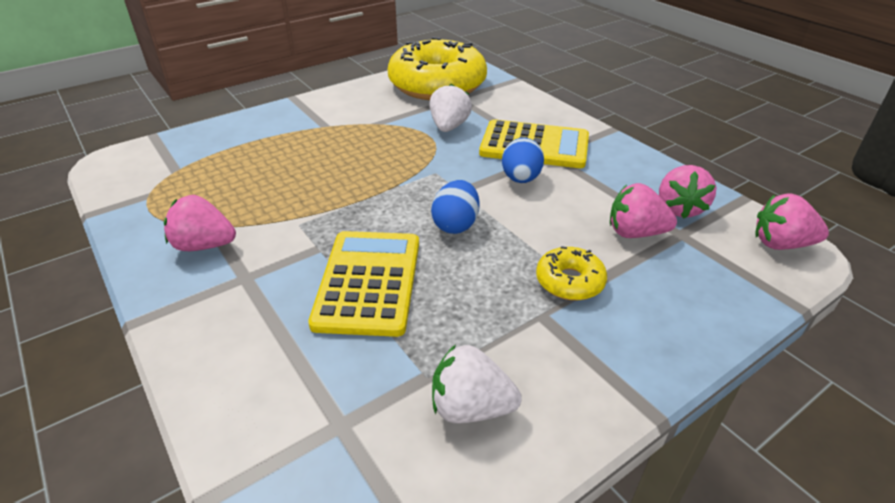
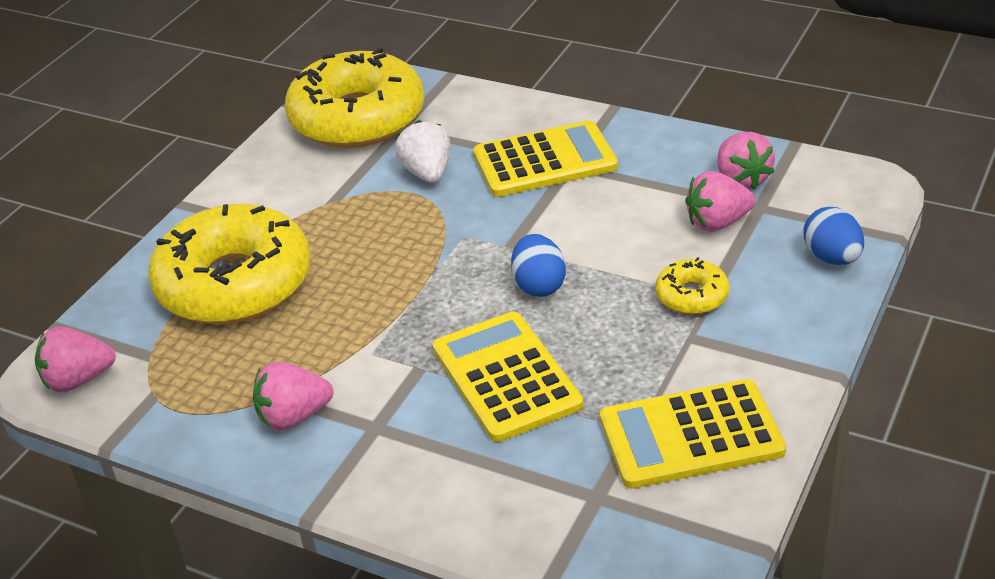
camera: 25 degrees left, 0 degrees up
white strawberry [432,345,522,423] -> yellow calculator [600,379,786,489]
blue egg [502,138,544,183] -> blue egg moved to [804,207,864,265]
pink strawberry [756,193,829,250] -> pink strawberry moved to [35,326,116,393]
none -> yellow donut [148,204,311,324]

